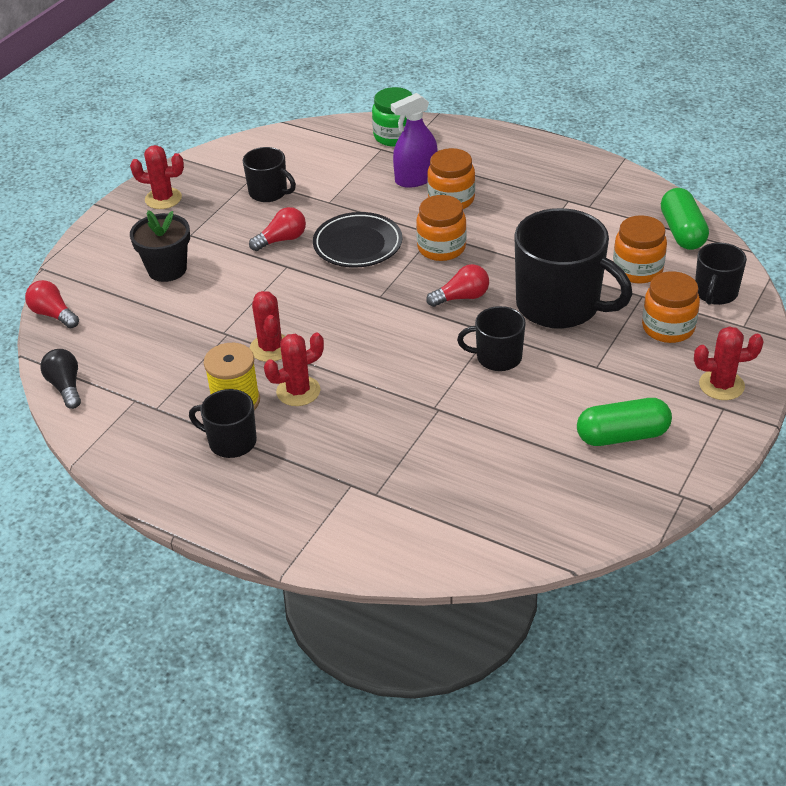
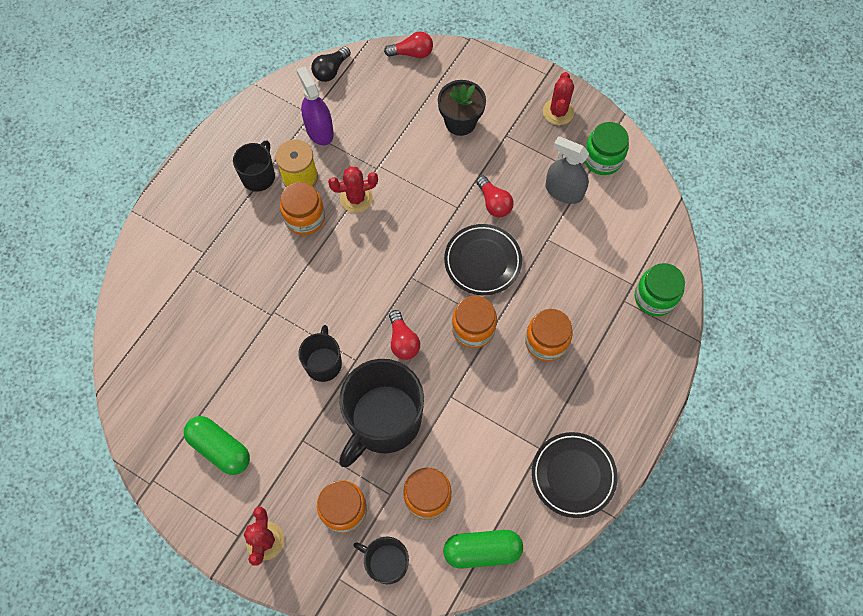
camera: 90 degrees right, 25 degrees up
red light bulb [25,280,79,329] -> red light bulb turned 45 degrees clockwise [384,31,433,58]
black light bulb [40,349,81,409] -> black light bulb turned 150 degrees clockwise [311,46,351,82]
black mug [243,147,296,202] -> grey spray bottle [546,136,589,204]
red cactus [264,333,324,406] -> orange jar [280,182,325,235]
purple spray bottle [391,93,438,188] -> purple spray bottle moved to [296,66,334,145]
green capsule [577,398,672,446] -> green capsule turned 45 degrees counterclockwise [184,416,250,475]
none -> black plate [532,432,618,518]
none -> green jar [584,122,629,175]

